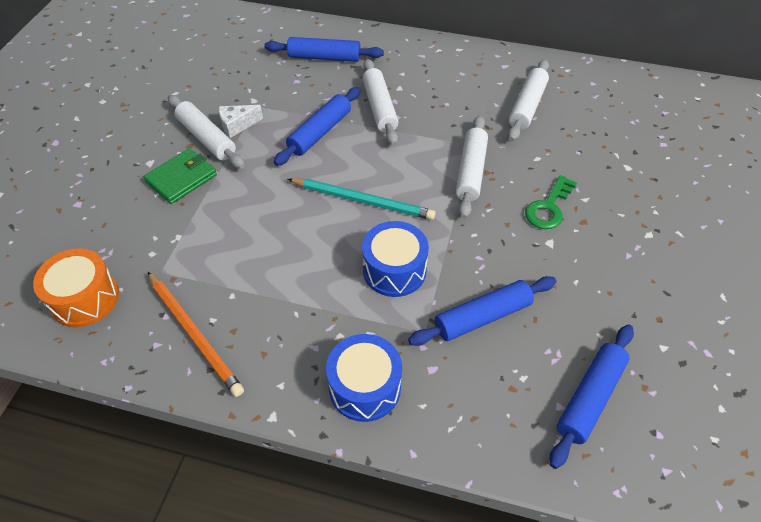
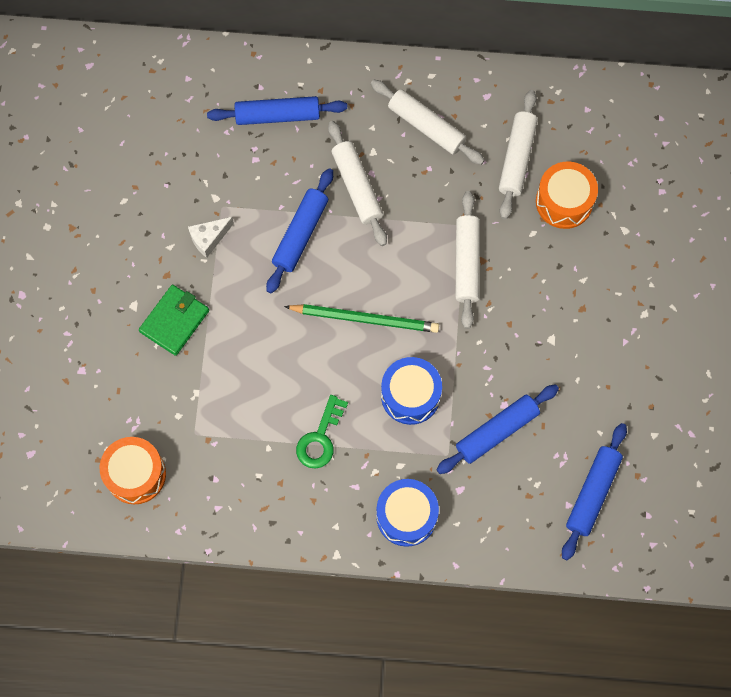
camera: 10 degrees left, 20 degrees up
orange pencil [148,272,244,397] -> none
white rolling pin [168,95,245,169] -> white rolling pin moved to [371,80,485,165]
turquoise pencil [288,178,436,220] -> green pencil [284,304,439,333]
green key [525,175,577,229] -> green key moved to [296,395,348,469]
none -> orange drum [536,161,598,229]

